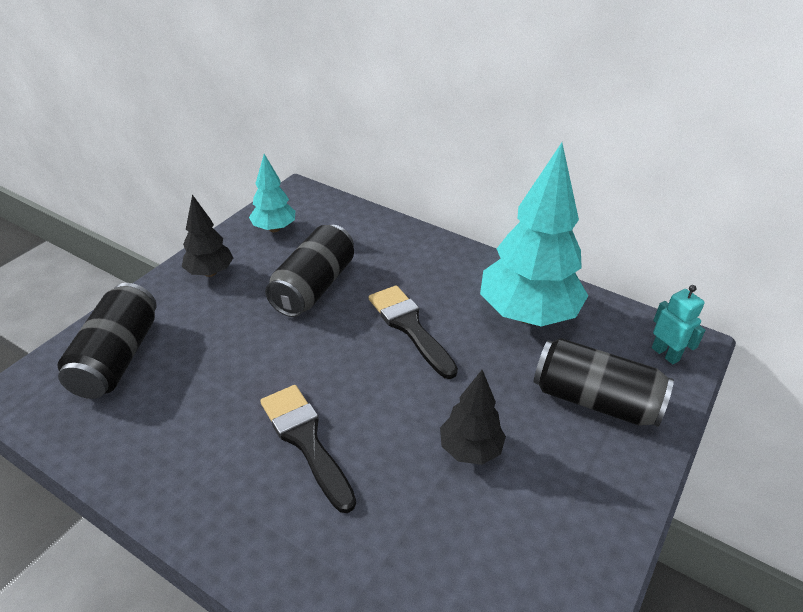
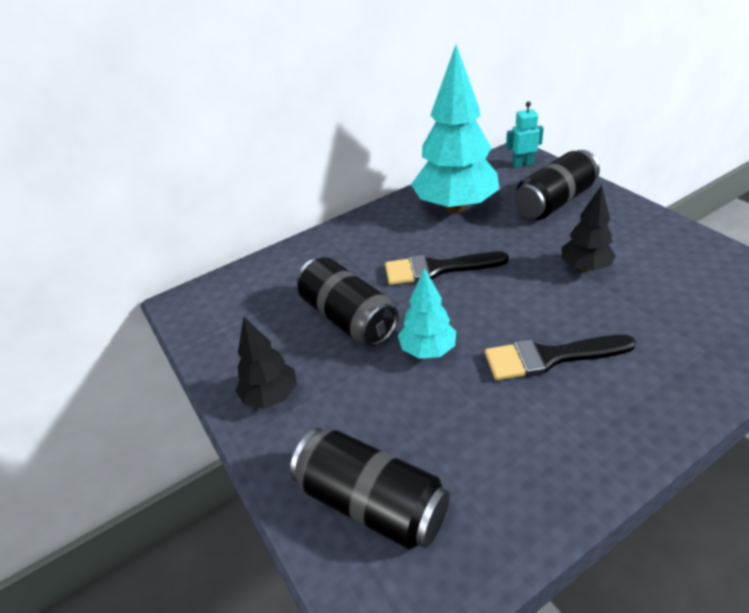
camera: 60 degrees left, 0 degrees up
turquoise tree [249,154,295,232] -> turquoise tree moved to [398,268,456,359]

